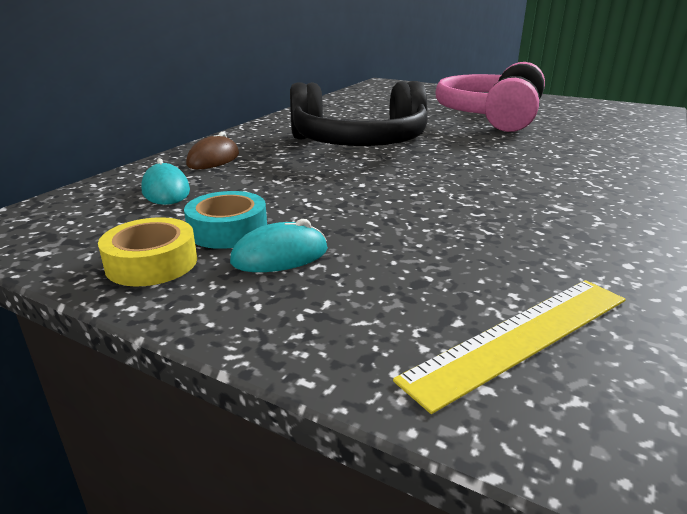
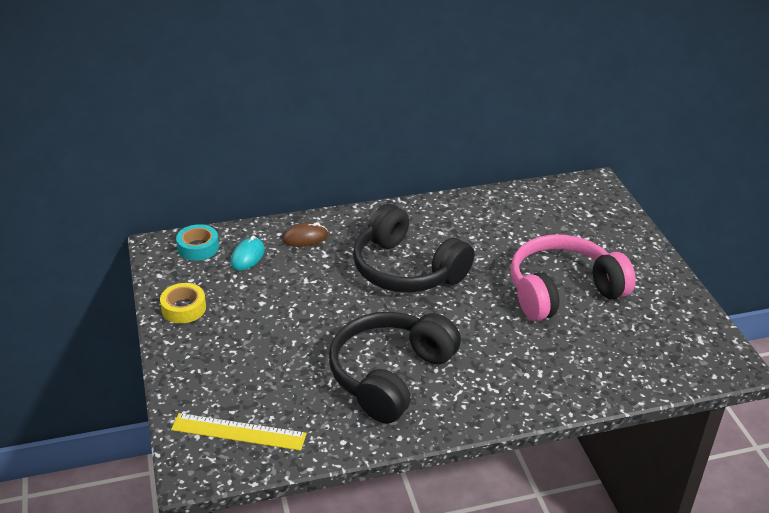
camera: 45 degrees right, 10 degrees up
turquoise tape [184,191,267,249] -> turquoise tape moved to [176,224,219,261]
turquoise mouse [230,219,328,272] -> none
none -> black headphones [329,312,461,424]

